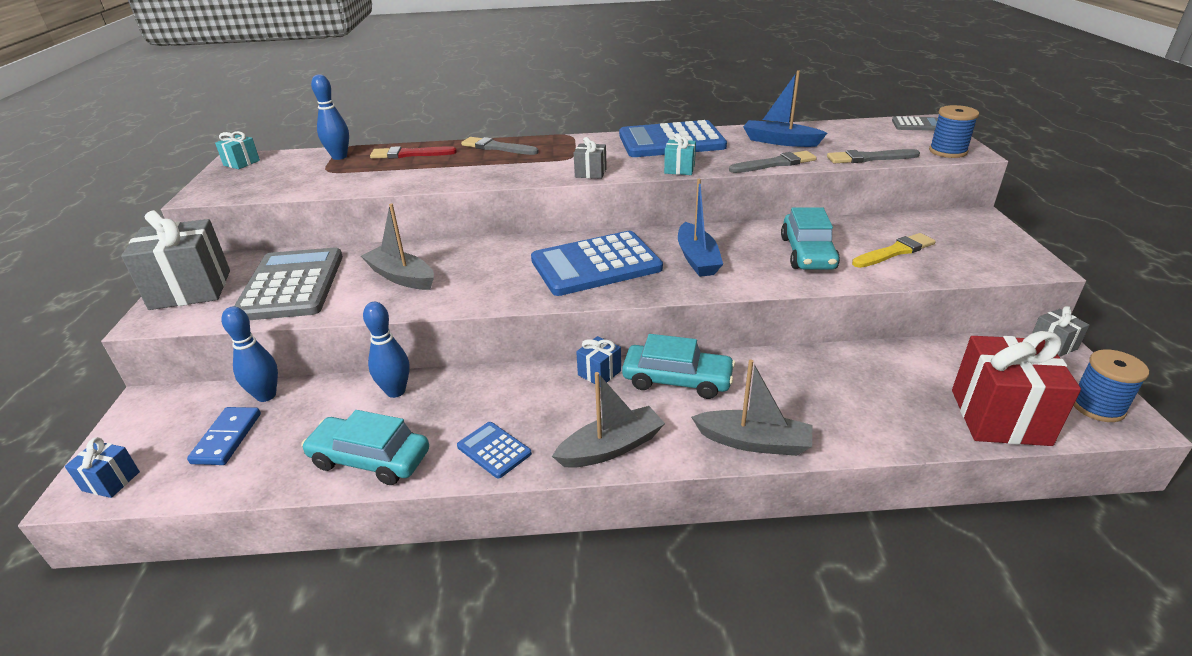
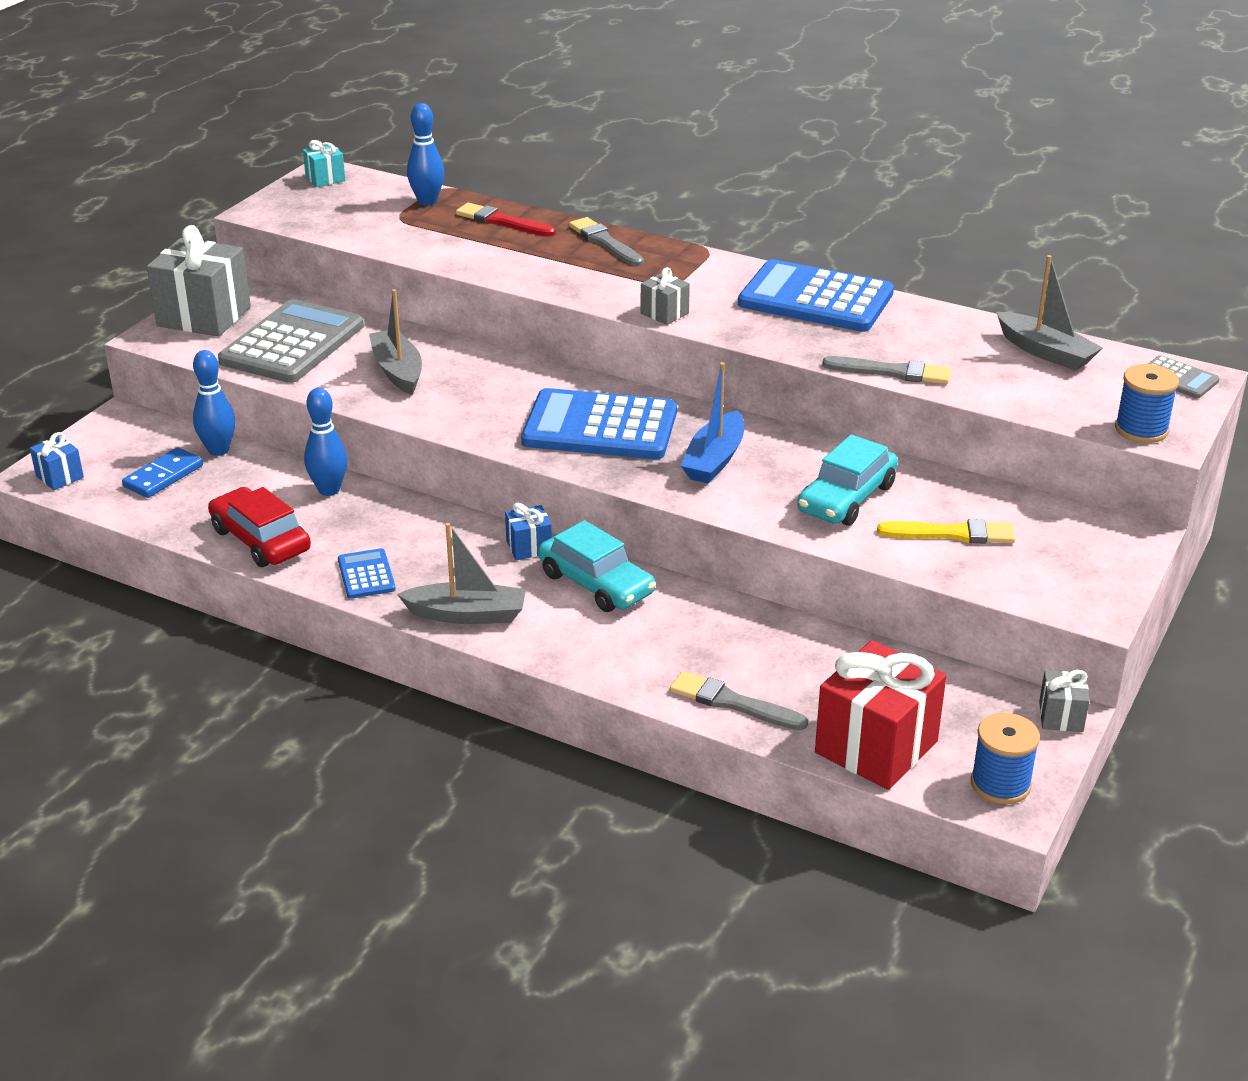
camera: 30 degrees right, 0 degrees up
turquoise car [301,410,429,485] -> red car [208,487,311,567]
turquoise gift [664,133,696,175] -> none
grey boat [691,359,812,456] -> grey boat moved to [997,255,1103,371]
blue boat [743,70,827,147] -> none
grey brush [827,149,920,163] -> grey brush moved to [670,671,808,730]

